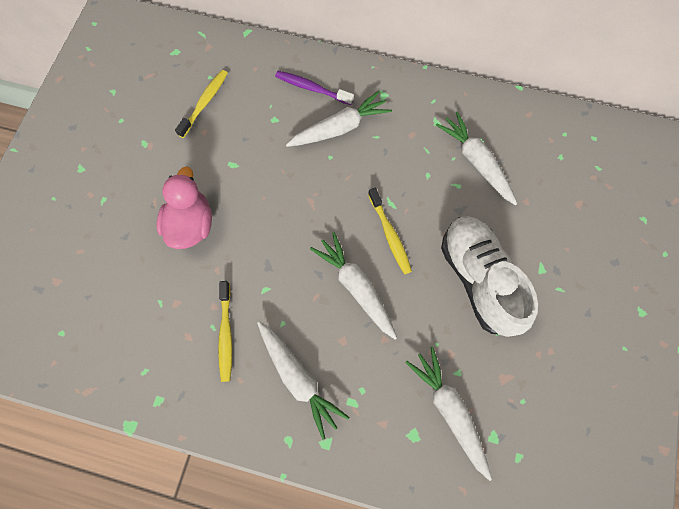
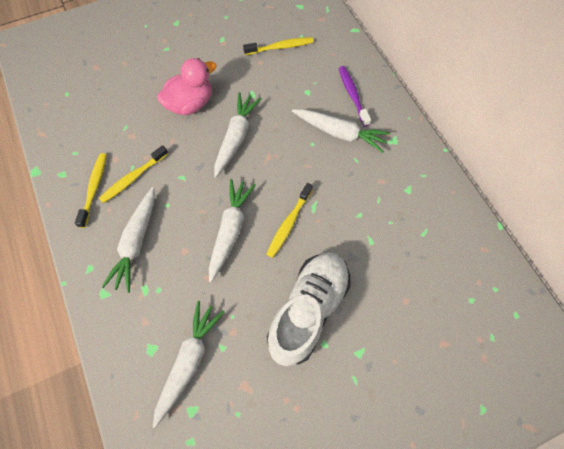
camera: 50 degrees right, 5 degrees down
white carrot [436,111,517,205] -> white carrot moved to [214,92,262,178]
none -> yellow toothbrush [75,153,107,228]

